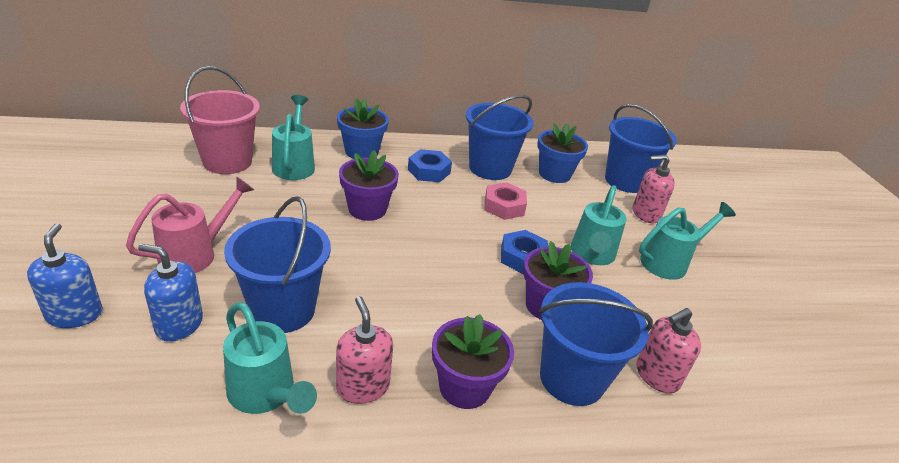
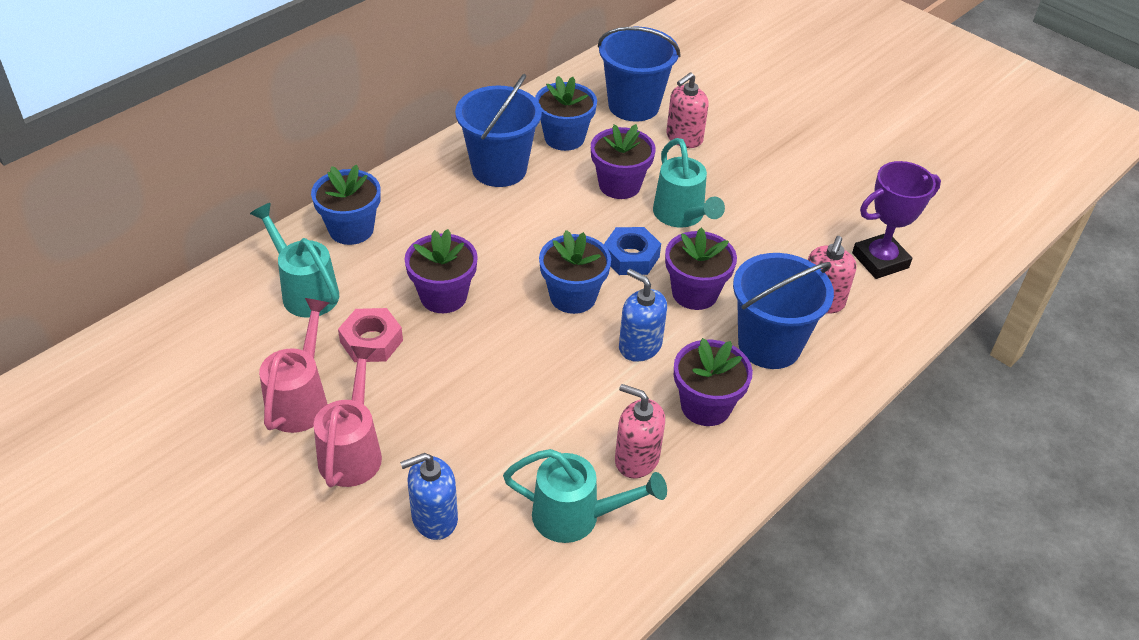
camera: 35 degrees left, 10 degrees up
blue soap dispenser [27,223,102,328] -> blue soap dispenser moved to [619,269,667,362]
pink bucket [180,66,260,174] -> none
blue bucket [224,196,331,333] -> none
blue nut [408,149,452,182] -> none
pink nut [484,182,527,220] -> pink nut moved to [338,308,403,362]
turquoise watering can [639,202,736,280] -> none
none -> pink watering can [259,298,329,433]
none -> blue flower pot [539,230,611,314]
none -> purple flower pot [591,124,656,199]
none -> purple trophy [852,161,941,279]

